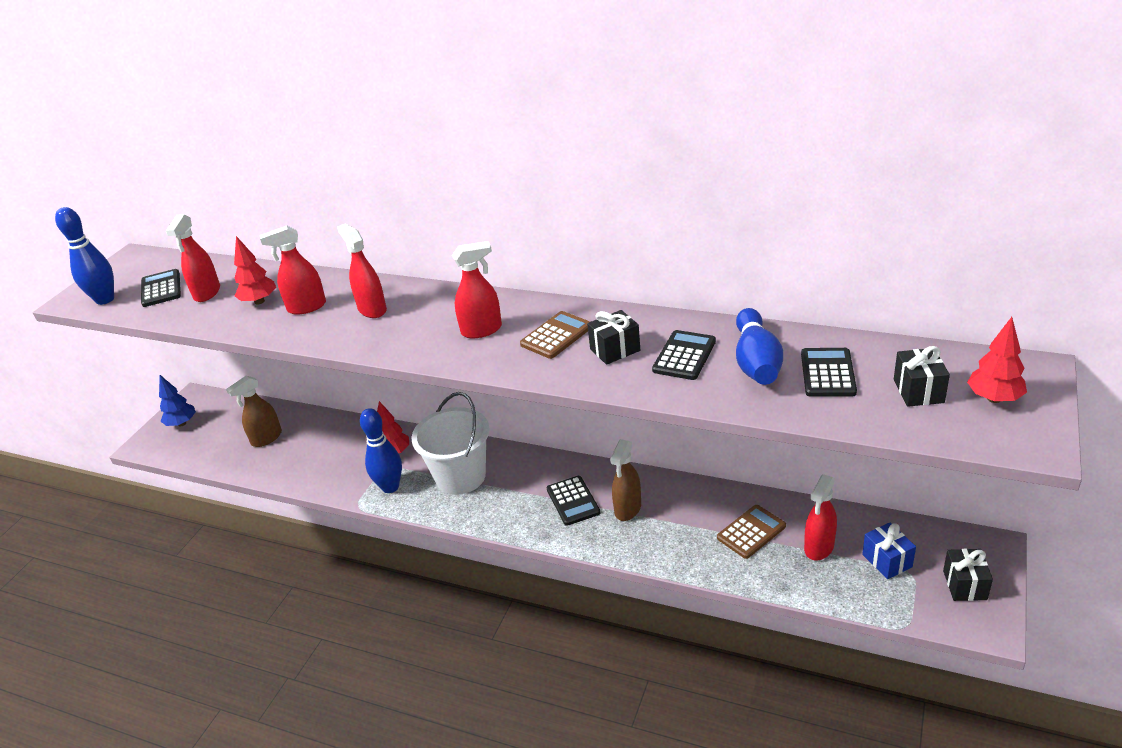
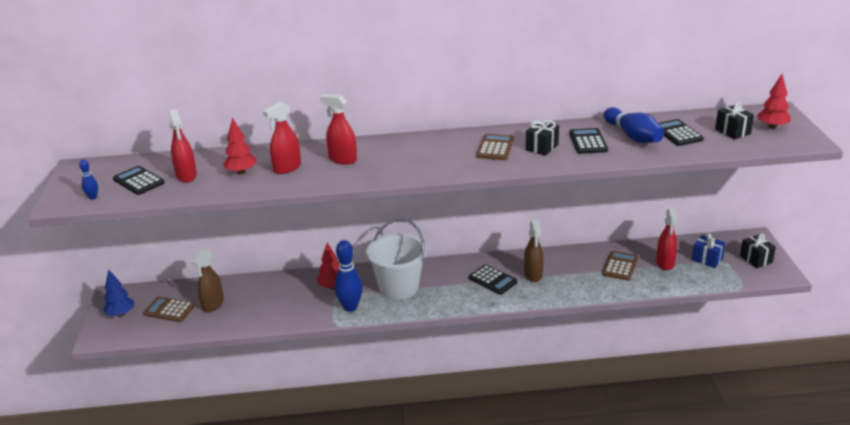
camera: 30 degrees left, 5 degrees down
blue bowling pin [55,207,114,305] -> blue bowling pin [79,159,98,200], size x0.48
red spray bottle [452,241,502,339] -> none
none -> brown calculator [143,297,195,322]

